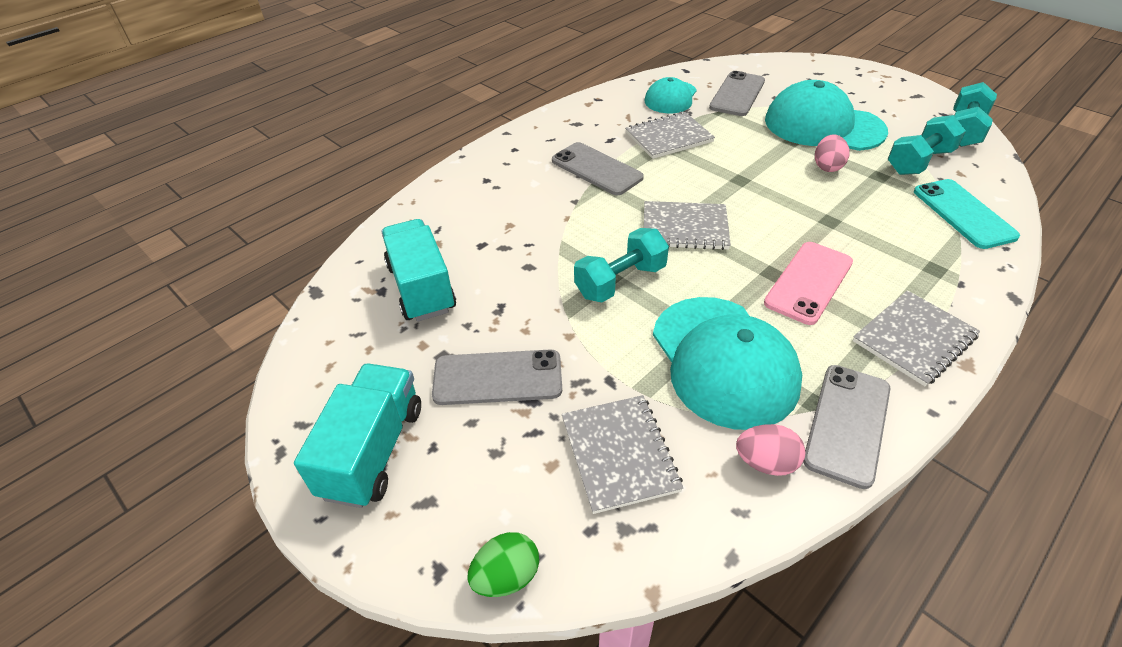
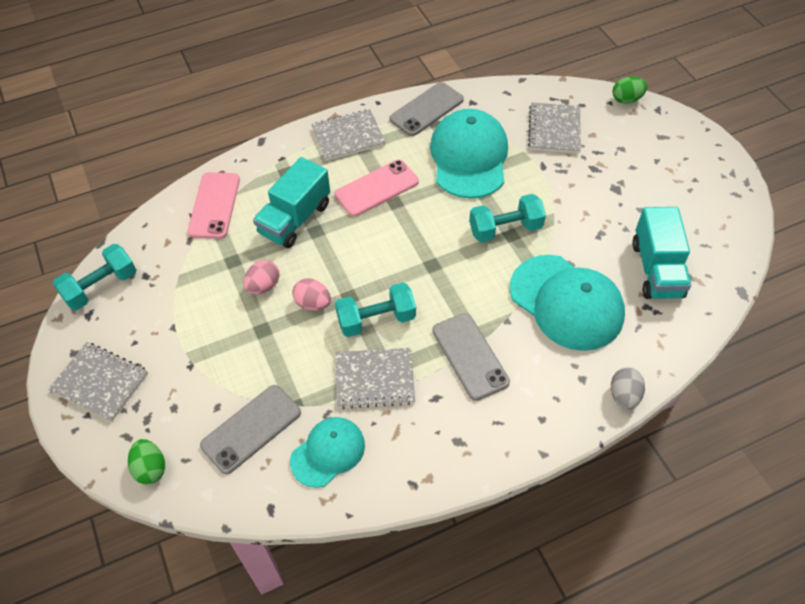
camera: 160 degrees left, 10 degrees up
turquoise truck [294,363,421,508] -> turquoise truck moved to [253,157,330,248]
grey phone [432,349,562,405] -> none
grey notebook [644,201,731,250] -> grey notebook moved to [48,342,148,422]
pink egg [736,424,805,476] -> pink egg moved to [292,278,331,311]
turquoise cap [765,80,888,151] -> turquoise cap moved to [510,255,625,351]
turquoise dumbbell [888,115,966,175] -> turquoise dumbbell moved to [335,282,416,337]
turquoise phone [914,179,1020,249] -> pink phone [188,172,240,239]
none -> green egg [128,439,165,484]
none -> grey egg [611,368,645,409]

